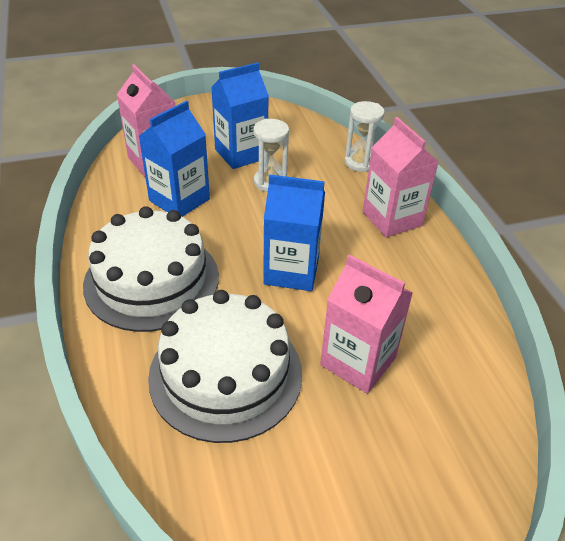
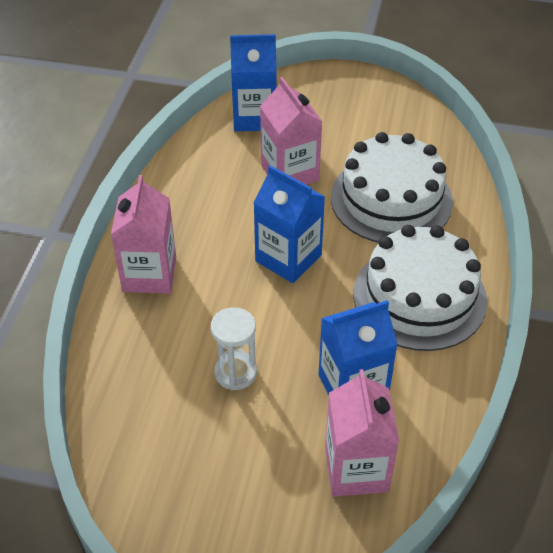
camera: 150 degrees left, 5 degrees up
blue carton [211,62,269,169] -> blue carton moved to [230,34,277,131]
white hourglass [344,101,385,172] -> none

